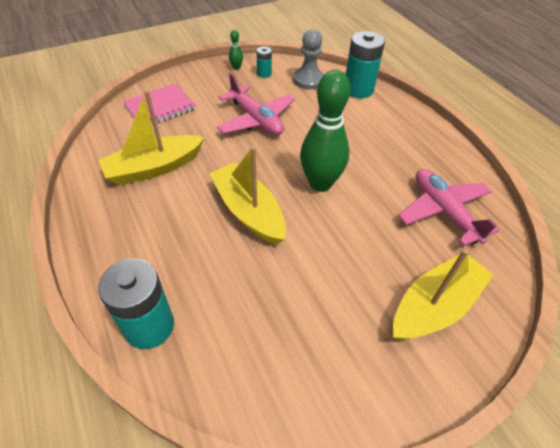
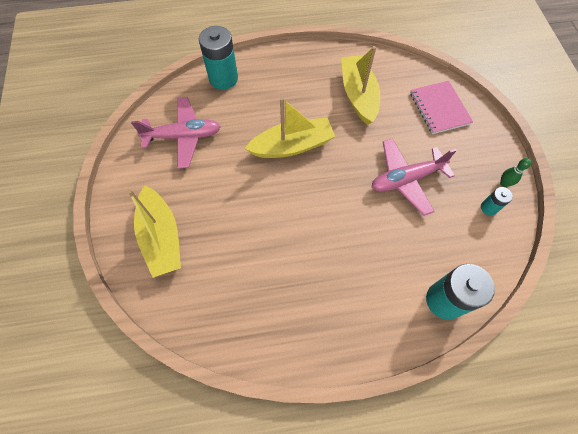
camera: 110 degrees right, 15 degrees up
grey pawn [293,29,324,89] -> none
green bowling pin [300,70,351,192] -> none
pink plane [398,169,500,246] -> pink plane moved to [131,97,221,169]

